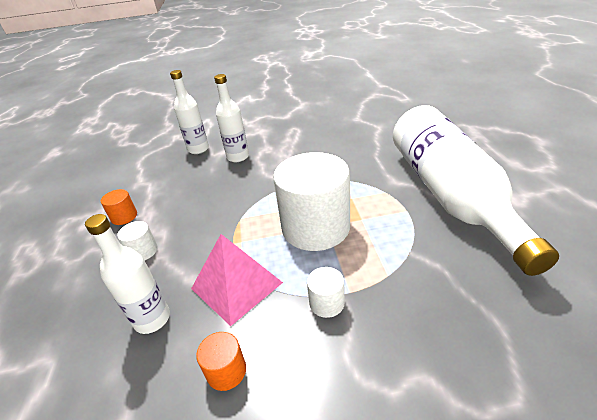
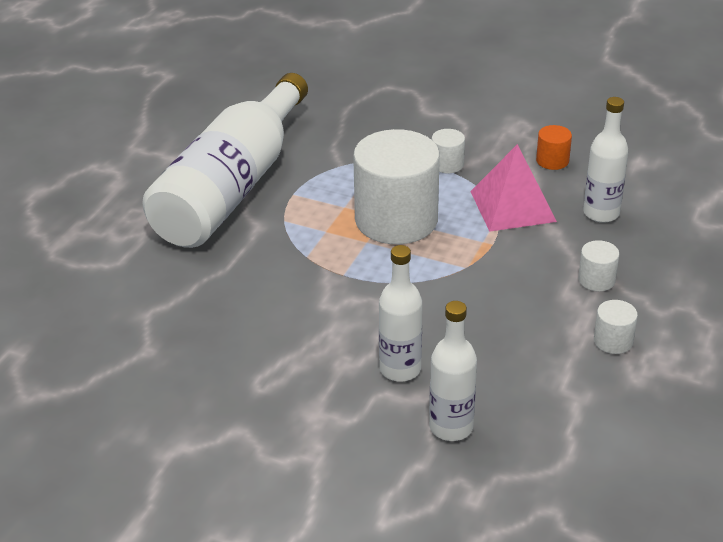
camera: 150 degrees left, 0 degrees up
orange cylinder [101,189,137,225] -> white cylinder [594,300,638,354]

